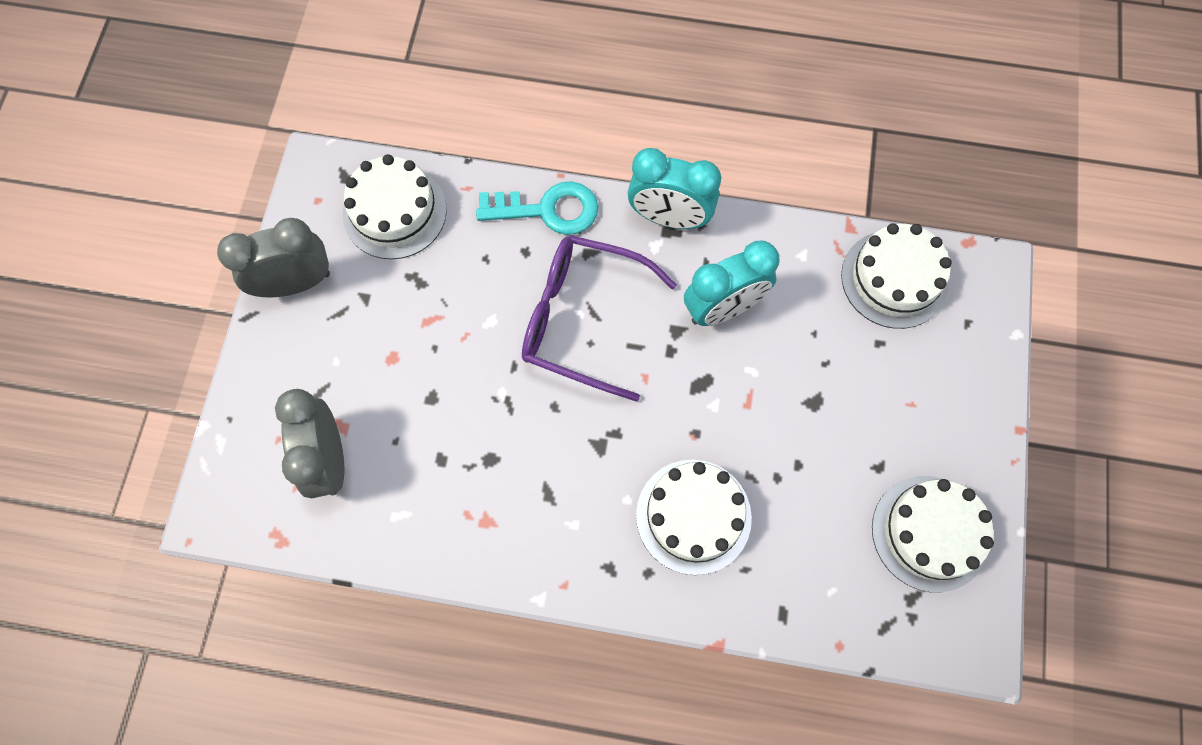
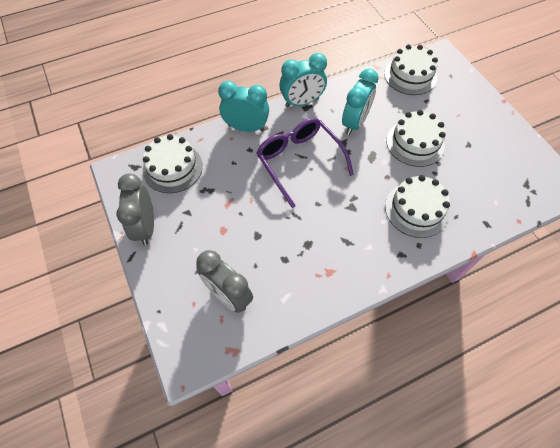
camera: 35 degrees left, 10 degrees down
grey clock [217,218,330,298] -> grey clock turned 45 degrees counterclockwise [116,173,154,245]
turquoise key [476,181,598,235] -> turquoise clock [218,81,269,132]
purple glasses [522,235,677,402] -> purple glasses turned 75 degrees clockwise [256,118,354,208]
white cake [872,476,994,593] -> white cake moved to [386,110,446,167]

